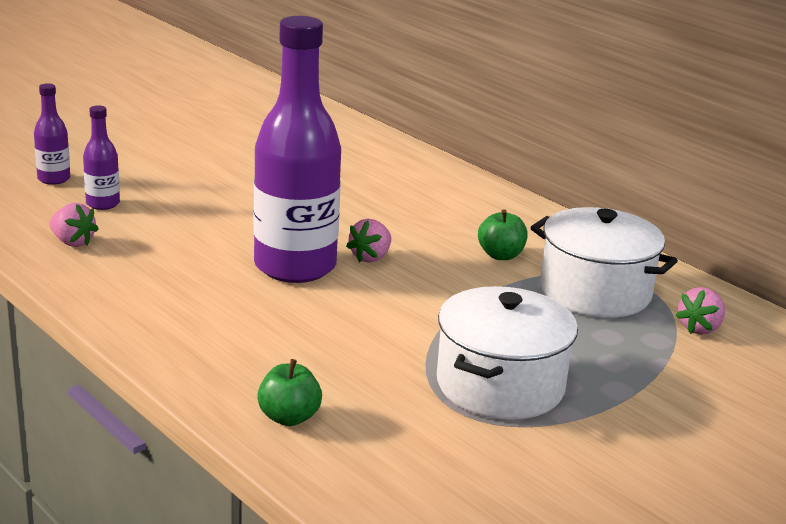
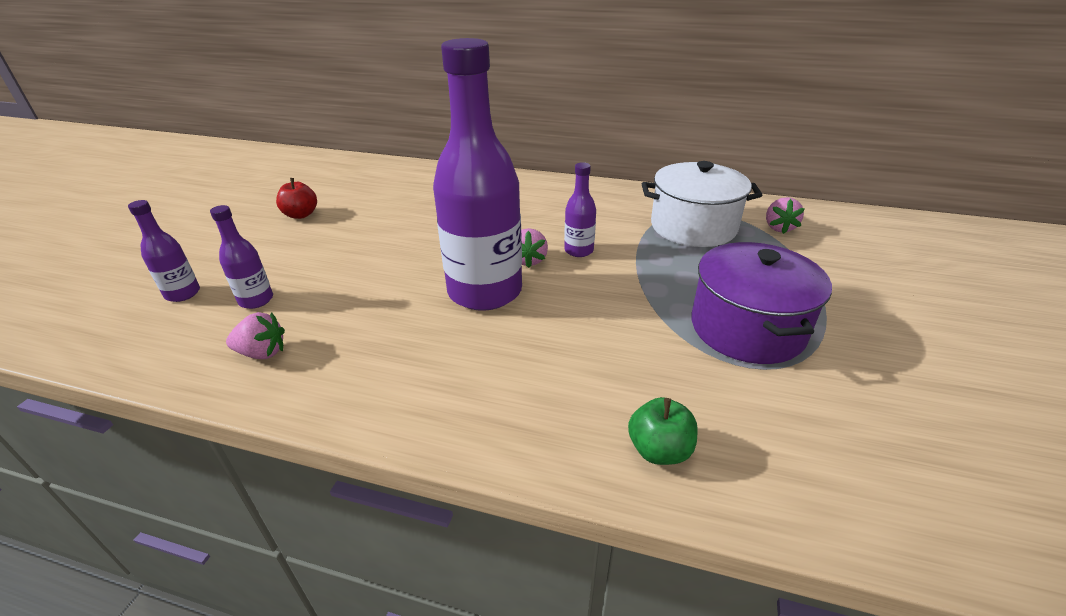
camera: 30 degrees left, 10 degrees up
white pot [437,286,578,420] -> purple pot [691,242,832,364]
green apple [478,209,528,260] -> none
none -> red apple [276,178,317,219]
none -> purple bottle [564,162,596,257]

